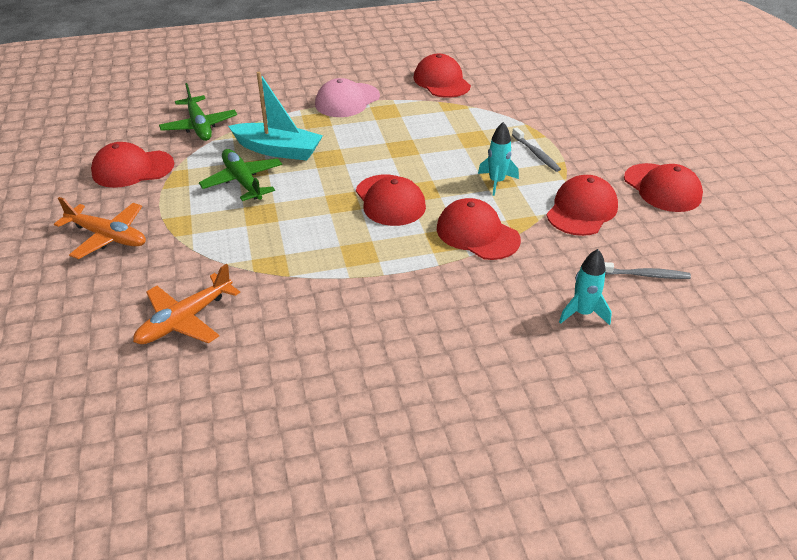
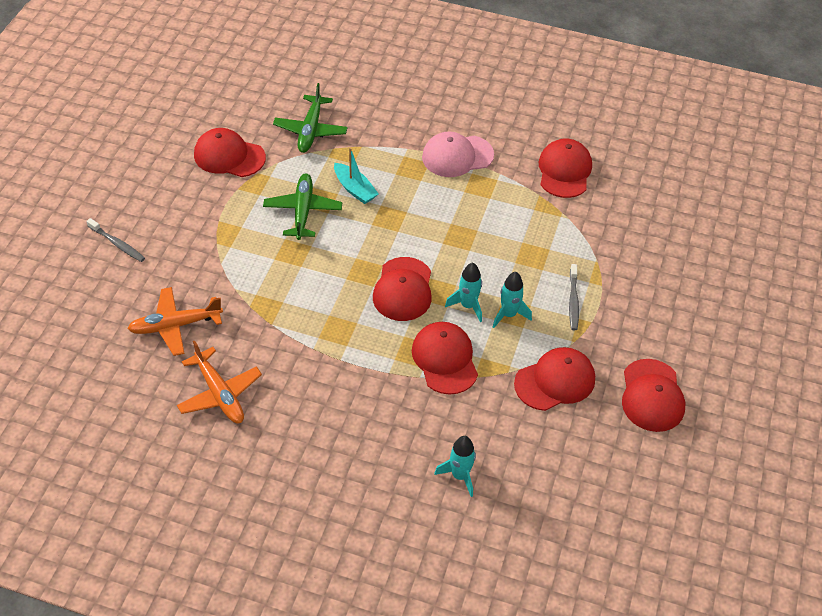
camera: 30 degrees right, 10 degrees up
orange plane [54,197,146,259] -> orange plane moved to [177,340,262,423]
turquoise boat [228,72,323,161] -> turquoise boat [334,148,379,204], size x0.65
grey toothbrush [604,262,691,279] -> grey toothbrush moved to [86,218,145,262]
none -> turquoise rocket [445,262,482,322]

